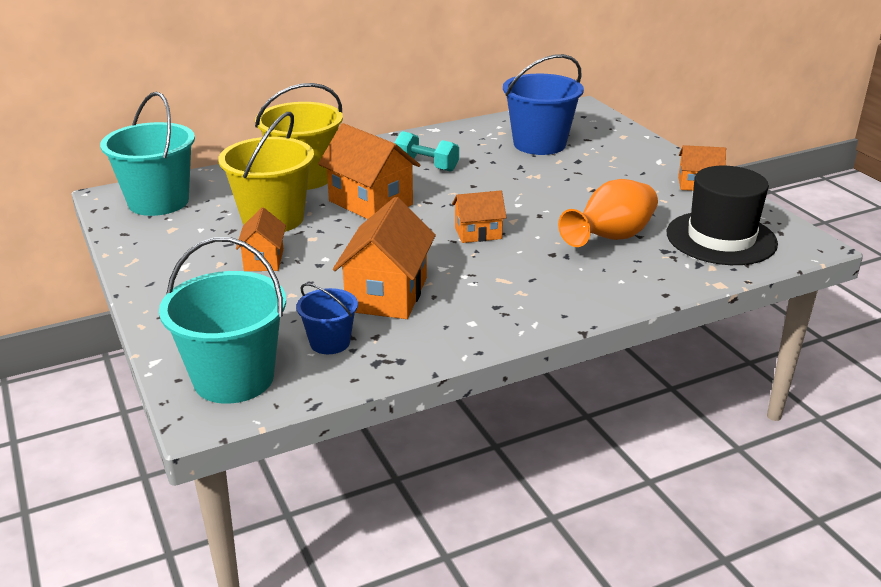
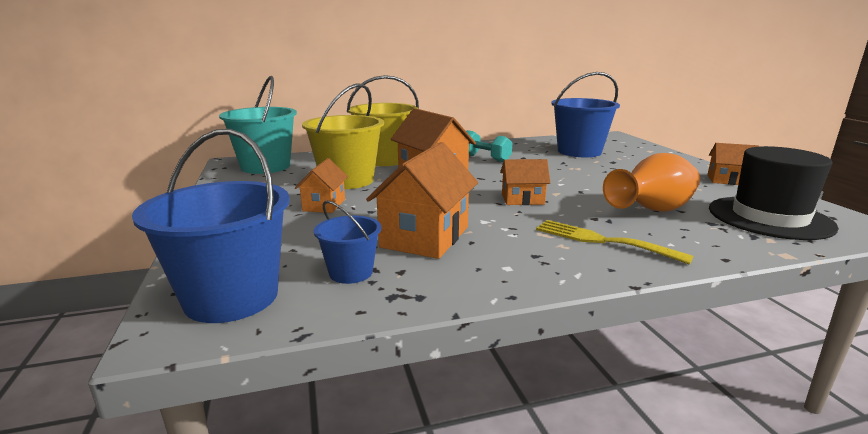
camera: 10 degrees right, 10 degrees down
turquoise bucket [159,237,286,404] -> blue bucket [132,129,290,323]
none -> yellow fork [536,220,693,265]

